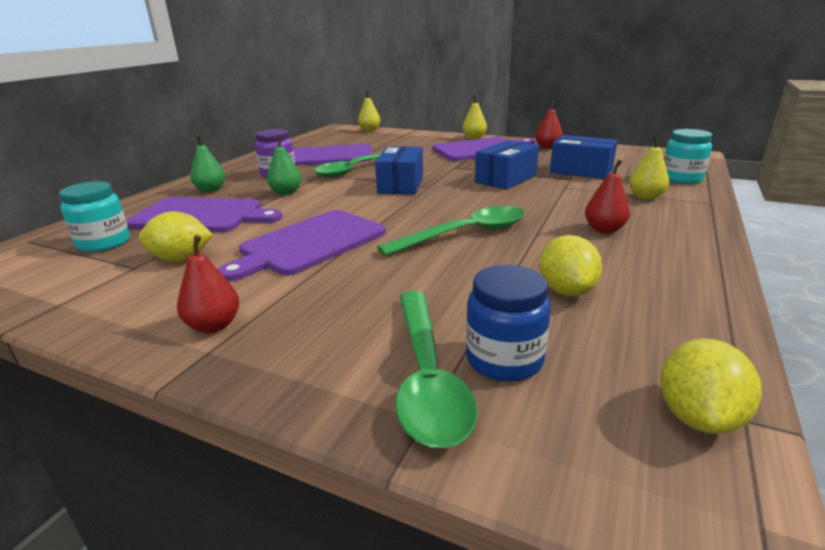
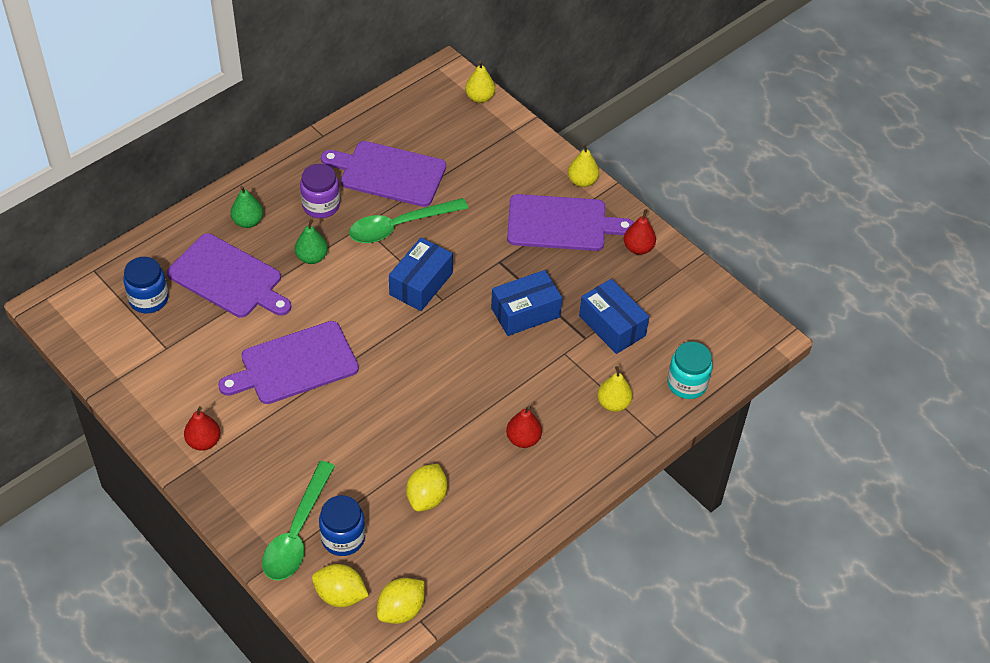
camera: 20 degrees right, 25 degrees up
turquoise jar [59,181,130,252] -> blue jar [123,257,169,313]
yellow lemon [139,211,213,261] -> yellow lemon moved to [312,564,369,607]
green spoon [377,206,525,256] -> none

